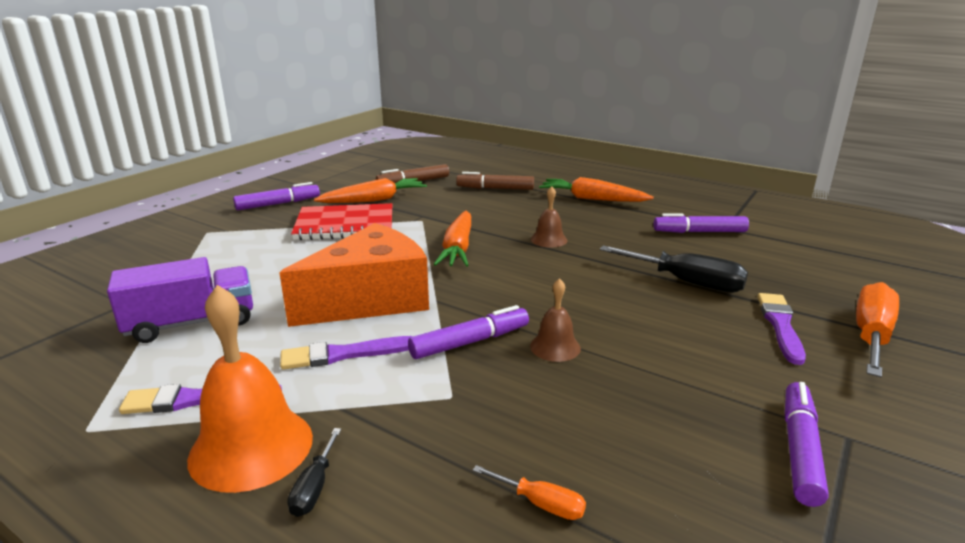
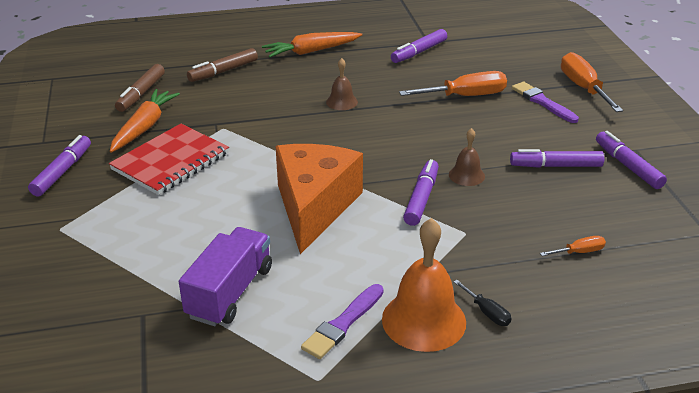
camera: 45 degrees left, 10 degrees up
purple brush [280,336,413,370] -> none
orange carrot [433,211,471,267] -> none
black screwdriver [600,245,748,293] -> orange screwdriver [399,71,507,96]
none -> purple marker [510,149,604,168]

